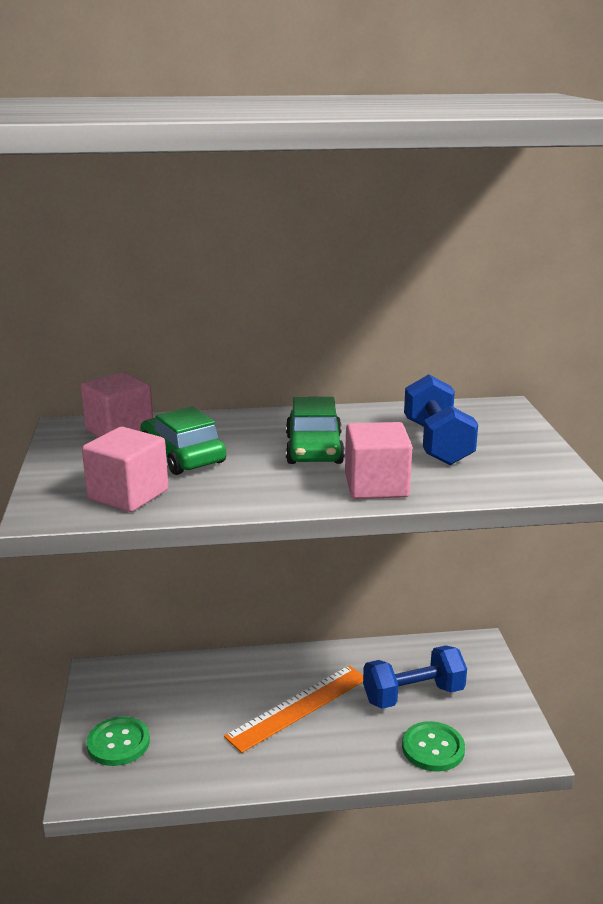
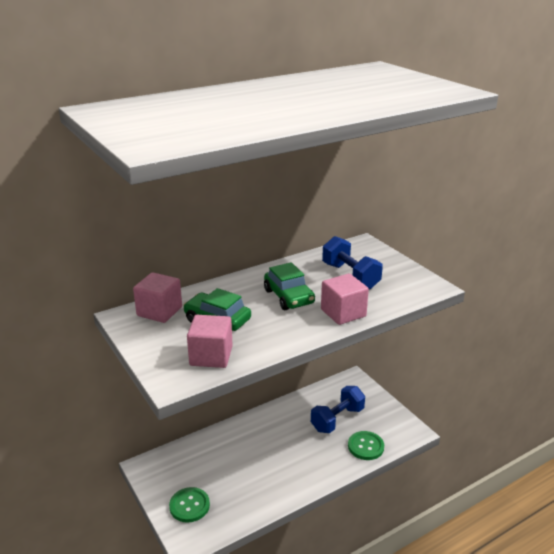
camera: 25 degrees left, 5 degrees up
orange ruler [224,665,363,753] -> none

